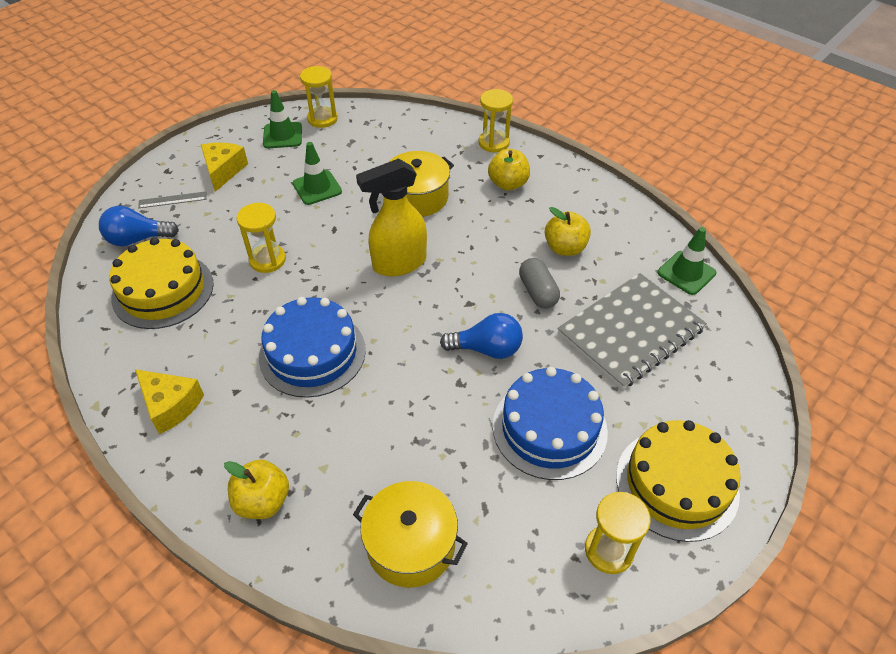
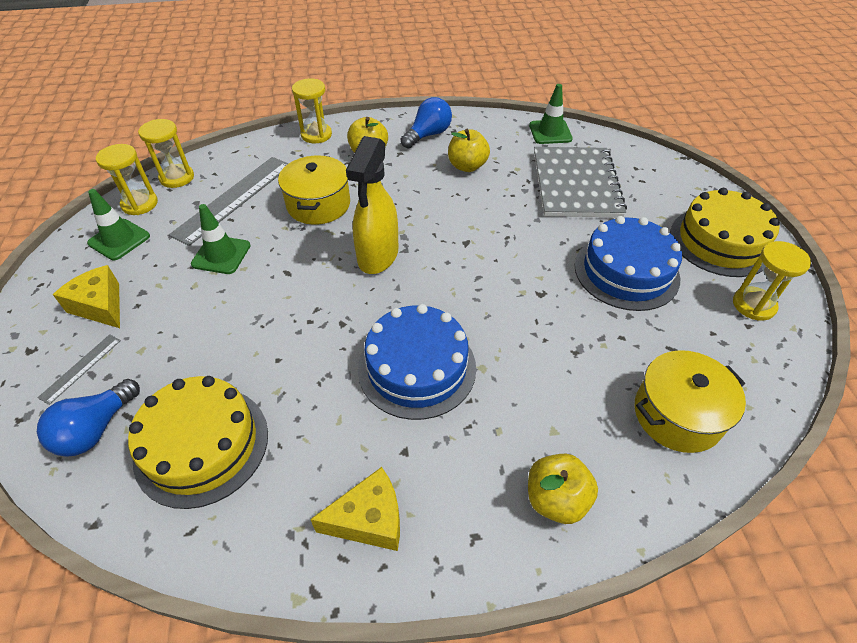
camera: 50 degrees left, 0 degrees up
yellow hourglass [236,203,286,273] -> yellow hourglass moved to [138,119,194,188]
blue light bulb [440,313,523,359] -> blue light bulb moved to [401,97,452,149]
grey capsule [519,258,560,308] -> none
none -> grey ruler [169,157,289,246]

